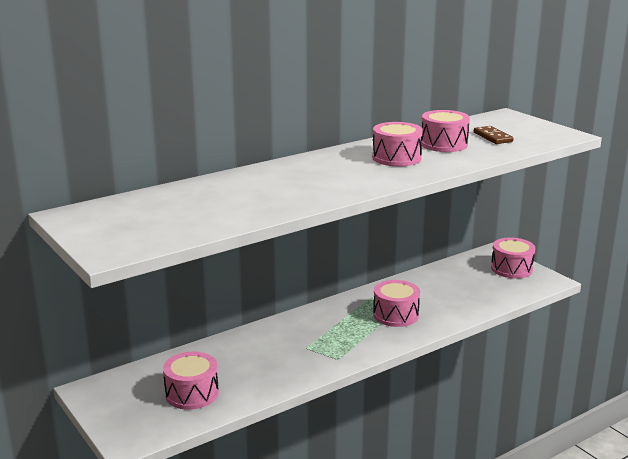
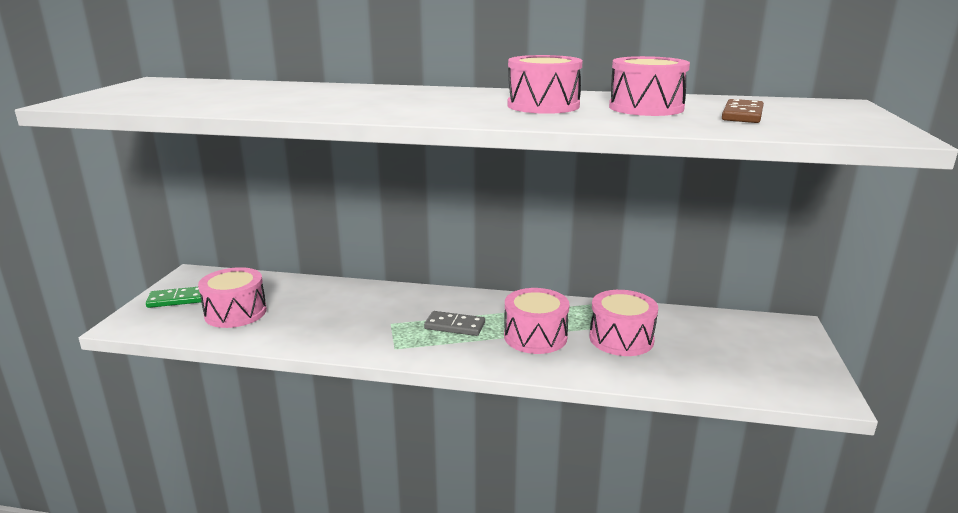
camera: 45 degrees right, 0 degrees up
pink drum [491,238,535,278] -> pink drum moved to [589,290,658,356]
none -> green domino [146,287,201,308]
none -> grey domino [424,311,485,336]

